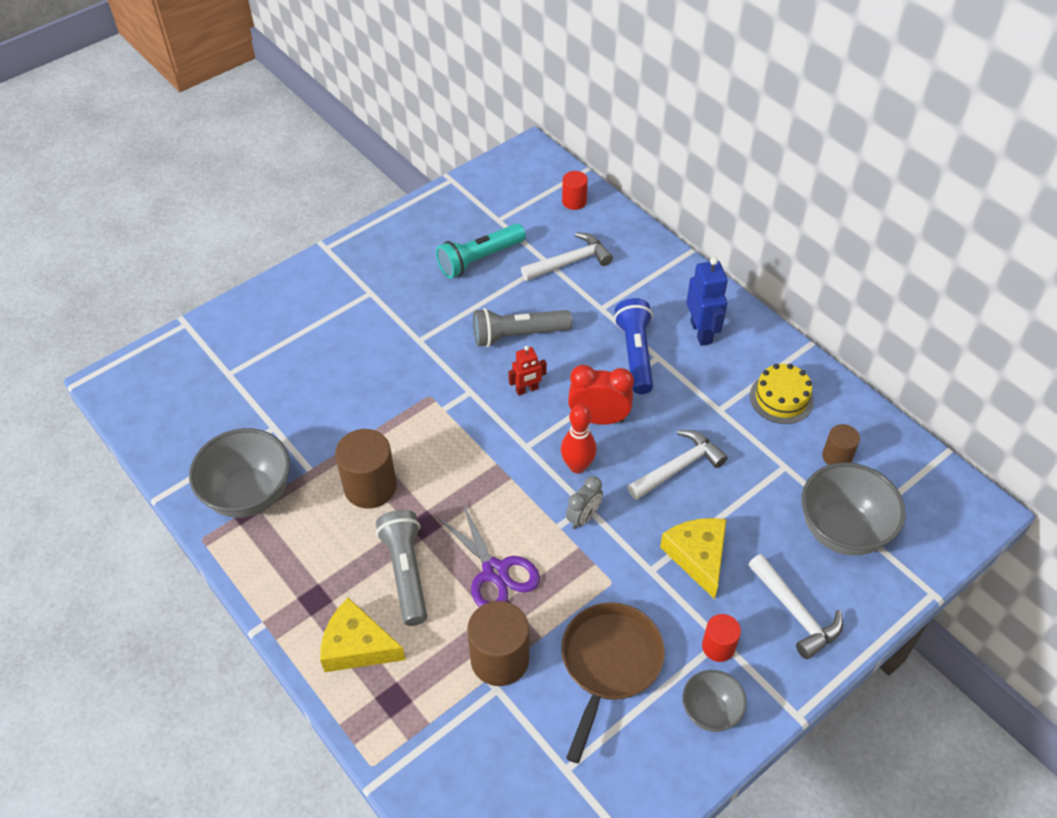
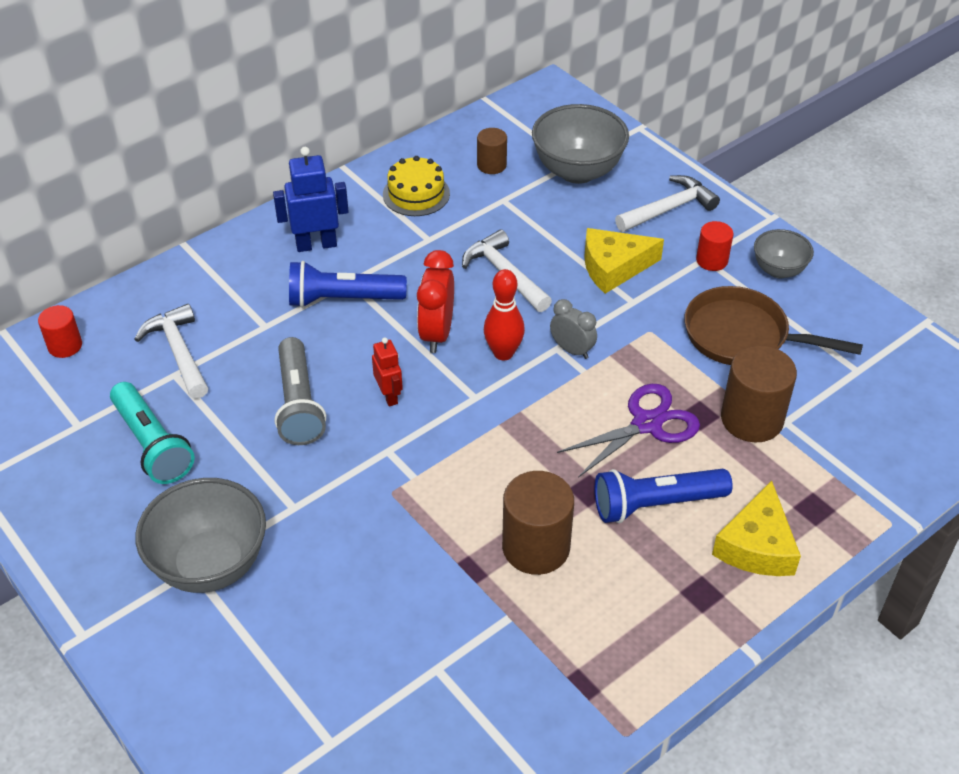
camera: 90 degrees left, 5 degrees down
grey bowl [189,428,290,518] -> grey bowl moved to [136,478,266,593]
grey flashlight [376,510,427,626] -> blue flashlight [594,469,733,523]

